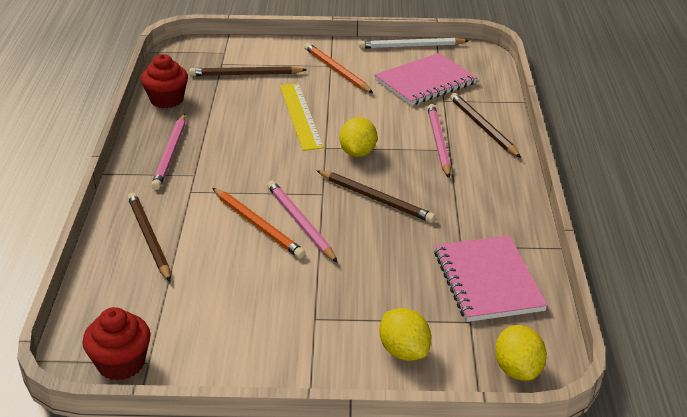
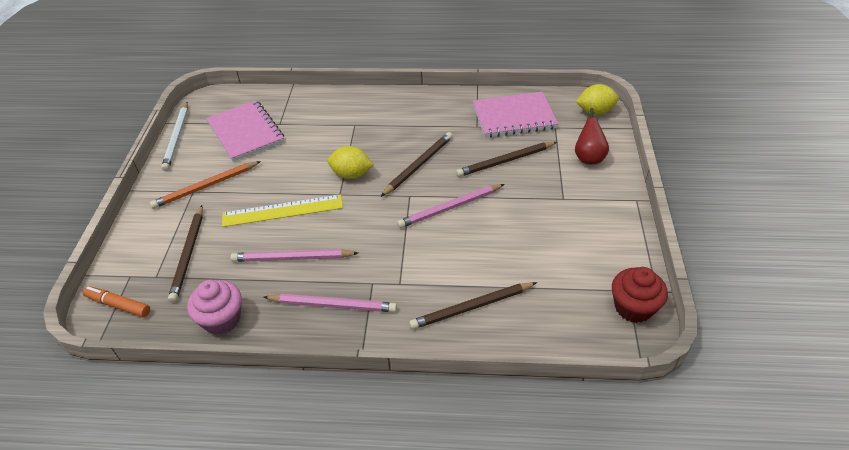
camera: 85 degrees left, 10 degrees up
red cupcake [141,54,188,108] -> pink cupcake [187,280,242,335]
orange pencil [212,188,306,259] -> none
yellow lemon [379,308,431,361] -> red pear [575,108,609,164]
pink pencil [427,104,451,178] -> pink pencil moved to [231,249,358,262]
brown pencil [450,93,521,158] -> brown pencil moved to [456,142,557,177]
none -> orange marker [83,286,150,317]

